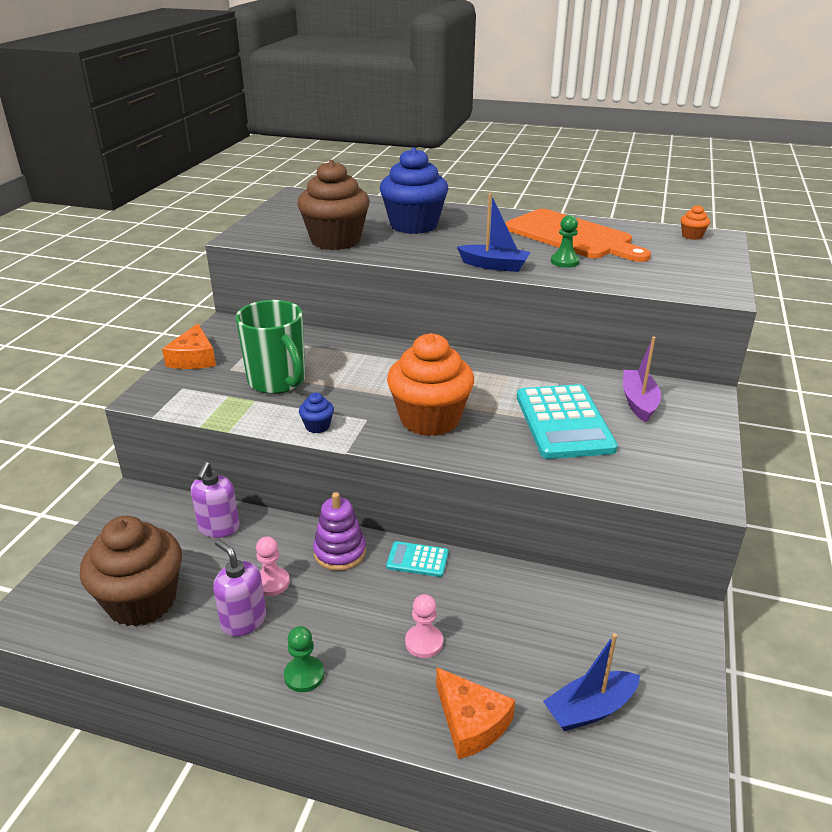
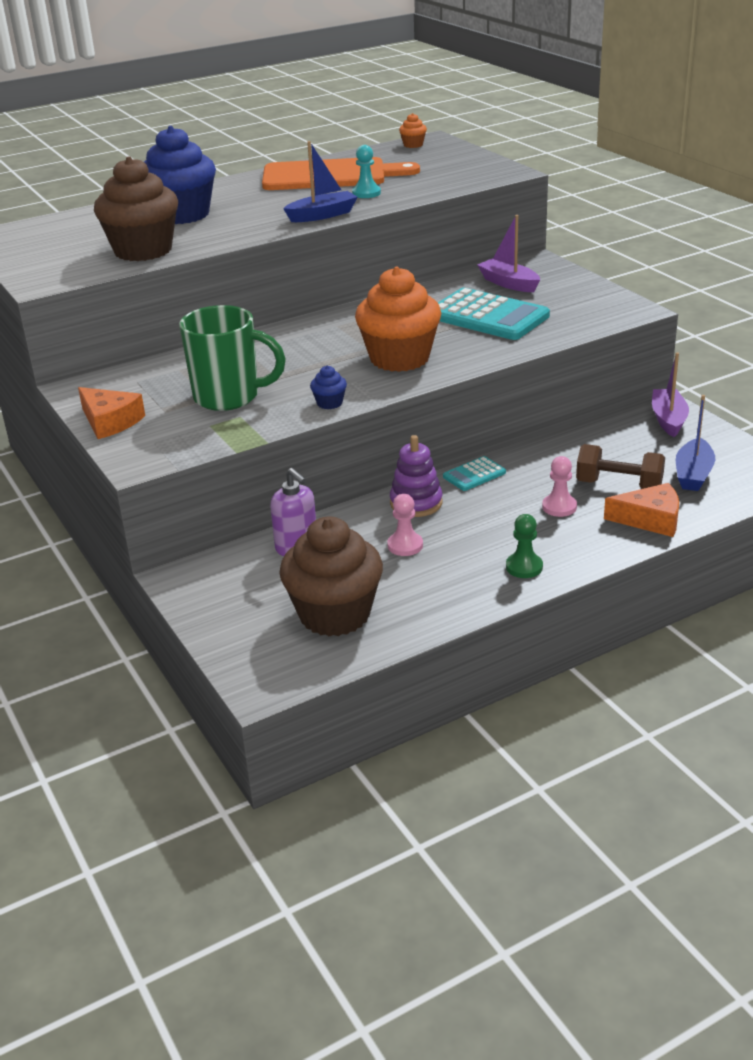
camera: 45 degrees left, 0 degrees up
purple soap dispenser [213,539,266,636] -> none
green pawn [551,215,580,268] -> turquoise pawn [352,145,381,198]
none -> brown dumbbell [576,444,665,489]
none -> purple boat [652,352,689,437]

